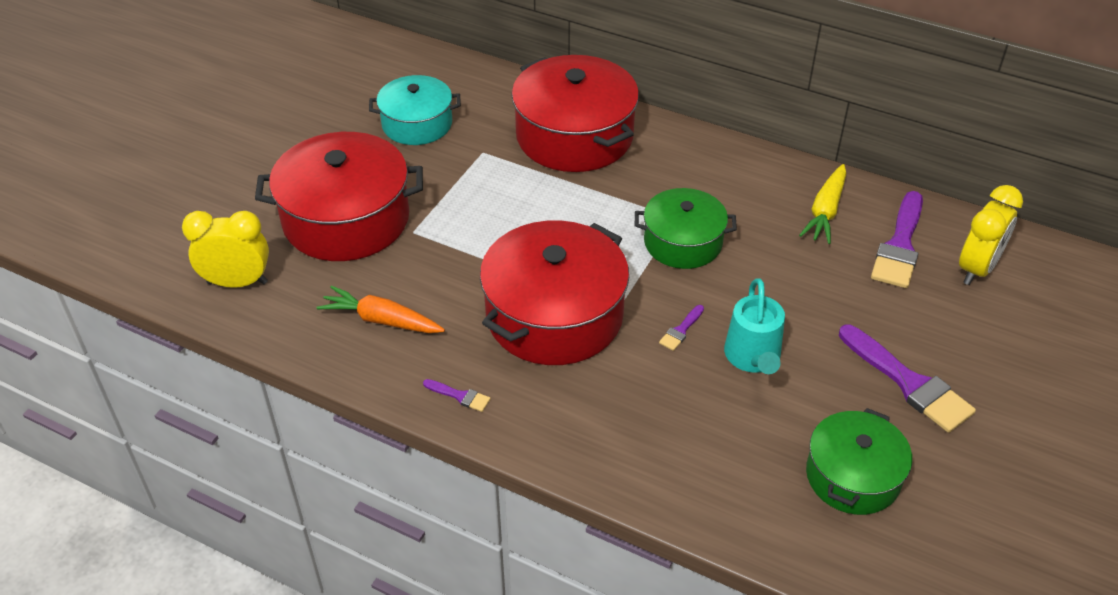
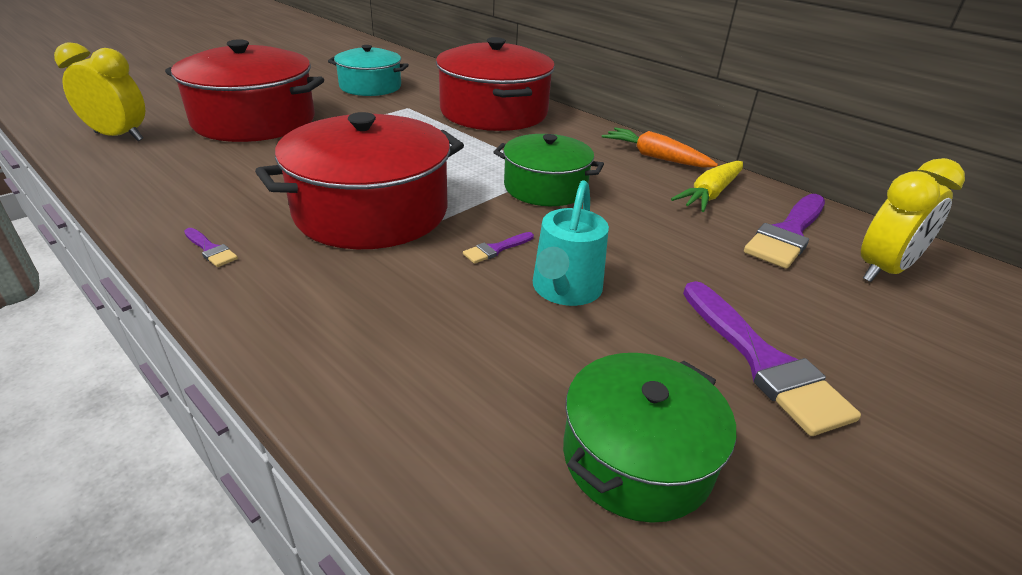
camera: 15 degrees right, 10 degrees down
orange carrot [316,285,445,333] -> orange carrot moved to [602,127,718,168]

